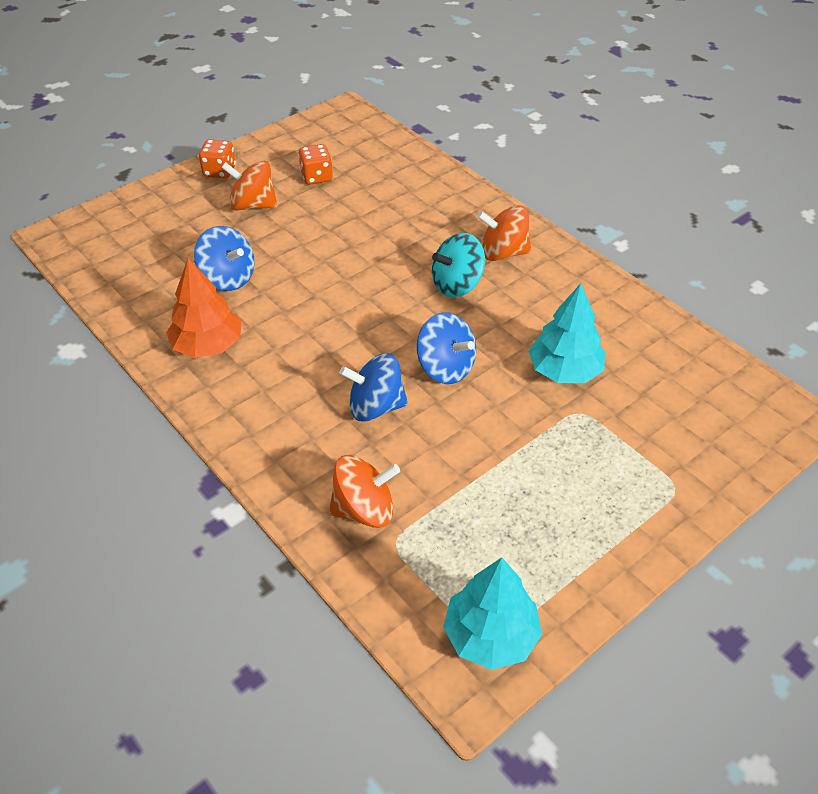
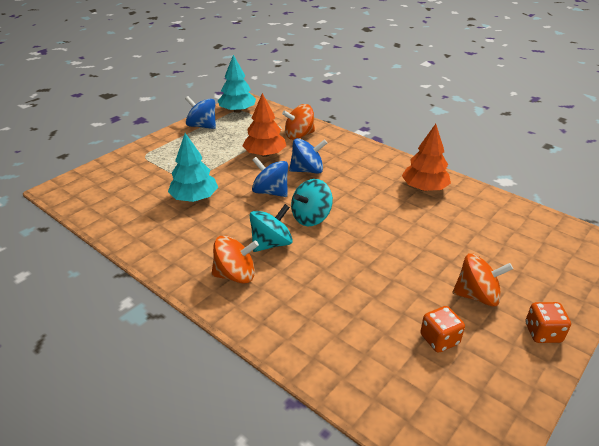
camera: 170 degrees right, 10 degrees down
blue spinning top [194,226,254,291] -> blue spinning top moved to [185,96,216,129]
none -> orange tree [242,93,286,157]
none -> turquoise spinning top [291,179,333,226]

